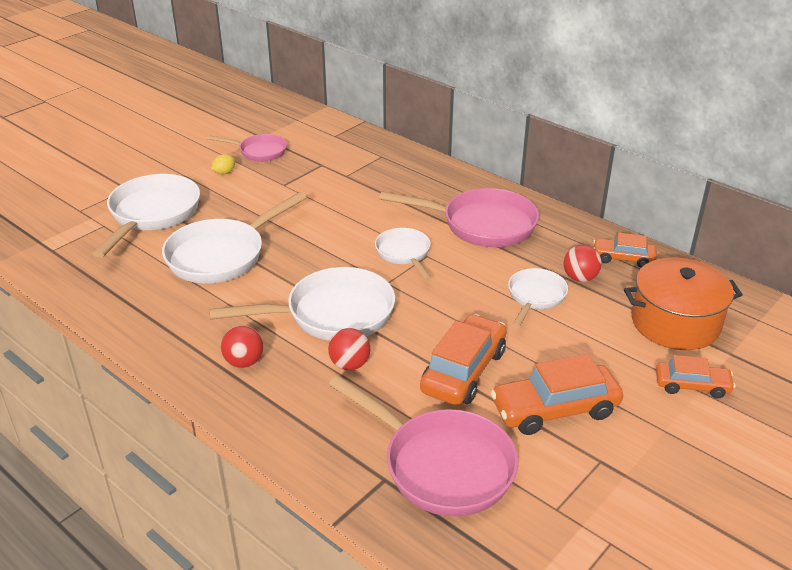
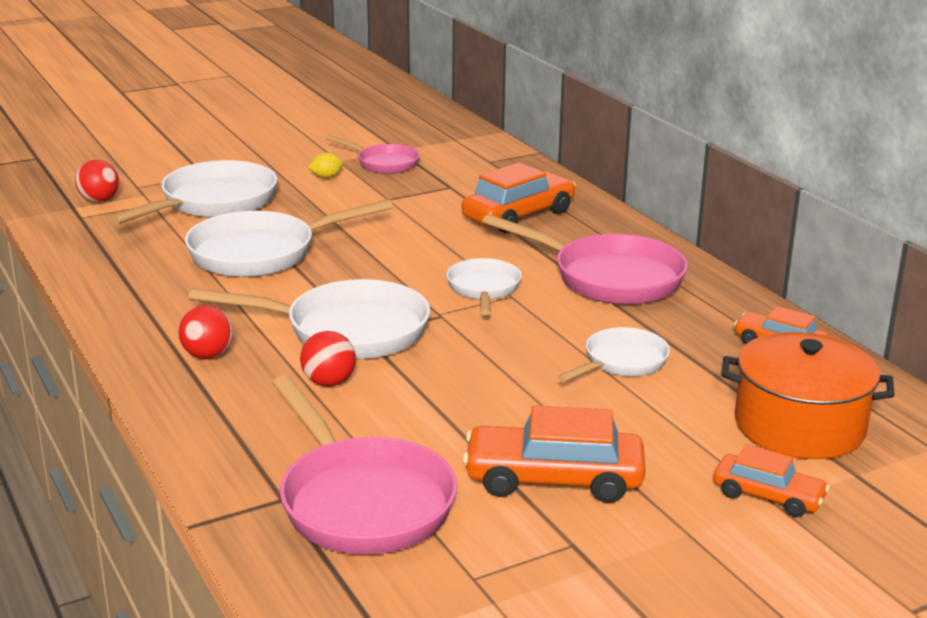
camera: 20 degrees right, 10 degrees down
orange car [420,314,507,405] -> orange car moved to [462,162,576,233]
red ball [564,245,602,282] -> red ball moved to [75,160,119,202]

